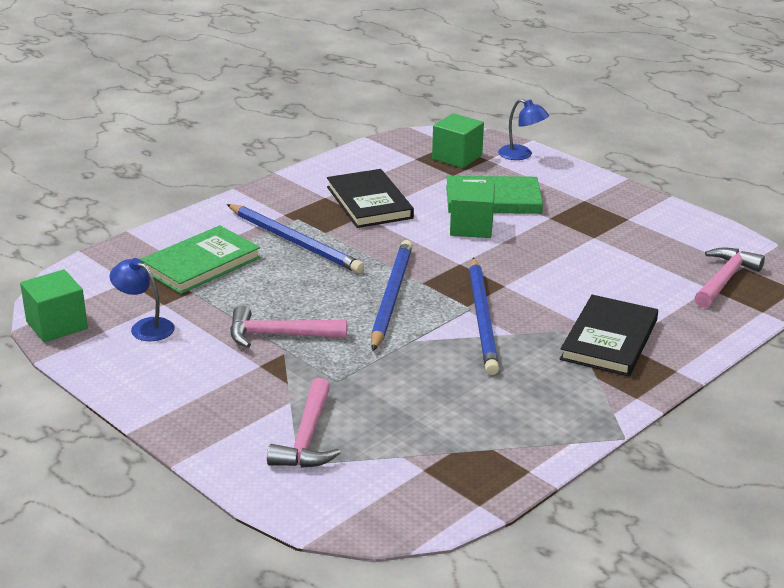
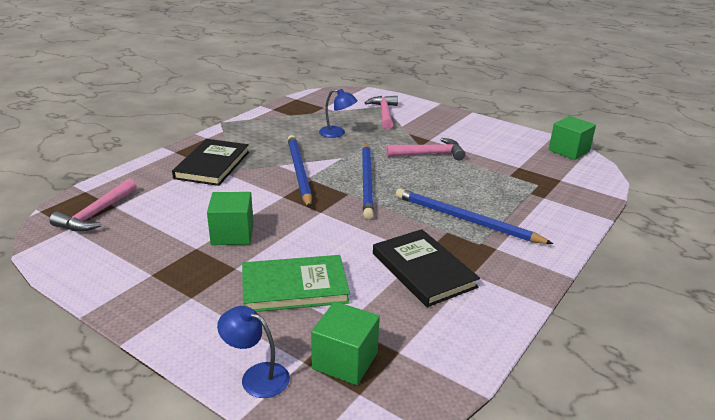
camera: 170 degrees right, 0 degrees up
blue lamp [110,258,174,341] -> blue lamp moved to [319,89,358,138]
green book [140,225,261,294] -> none
green cube [450,181,495,238] -> green cube moved to [207,192,254,245]

